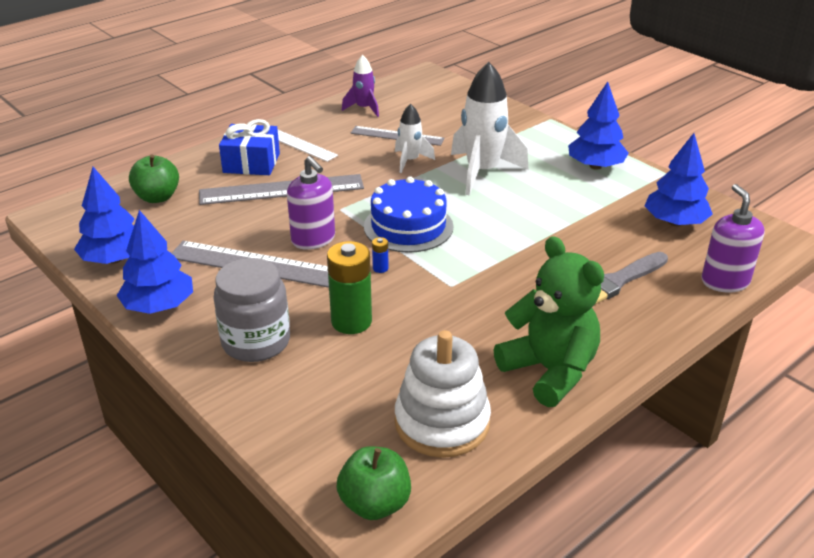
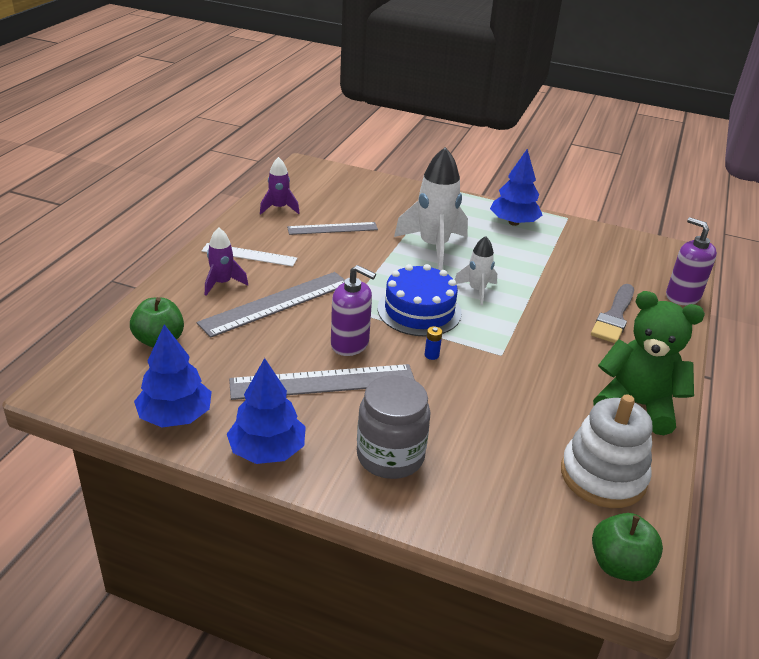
camera: 30 degrees left, 0 degrees up
blue gift [219,119,280,175] -> purple rocket [205,228,248,296]
green battery [327,241,372,334] -> none
white rocket [395,104,435,173] -> white rocket moved to [455,236,497,305]
blue tree [645,133,713,226] -> none

